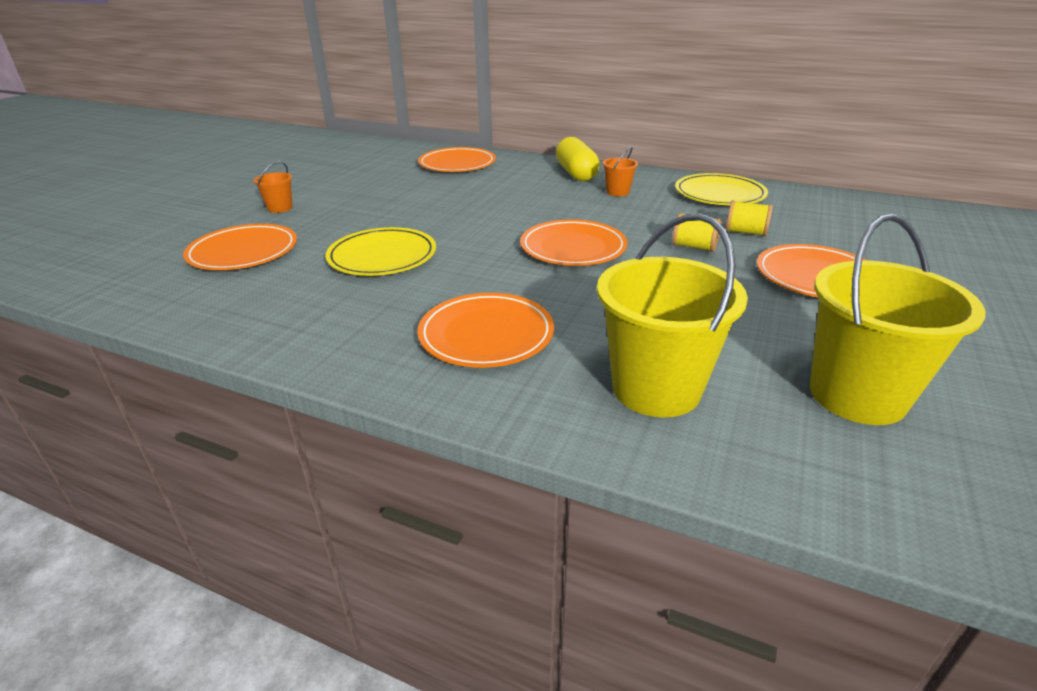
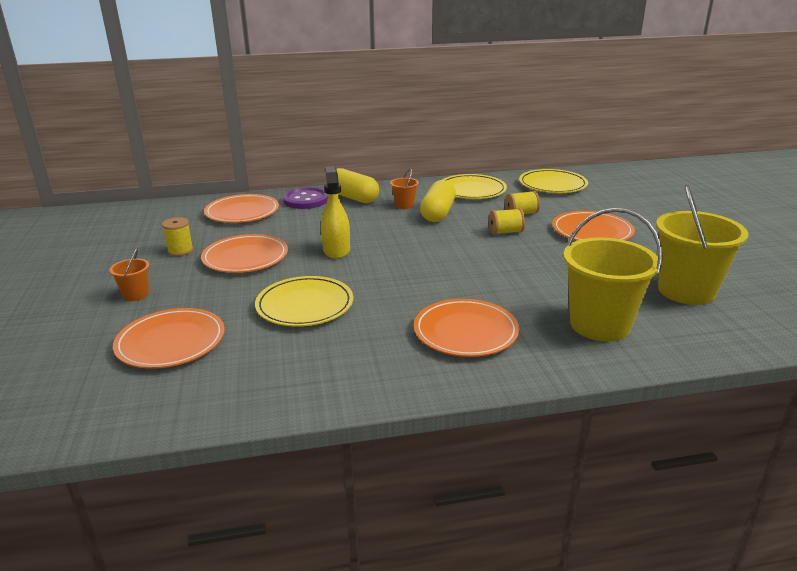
camera: 35 degrees left, 5 degrees down
orange plate [520,220,628,266] -> orange plate moved to [201,234,288,273]
none -> yellow spool [162,217,194,256]
none -> purple button [283,187,328,209]
none -> yellow spray bottle [321,166,350,259]
none -> yellow capsule [420,180,456,222]
none -> yellow plate [519,169,588,193]

